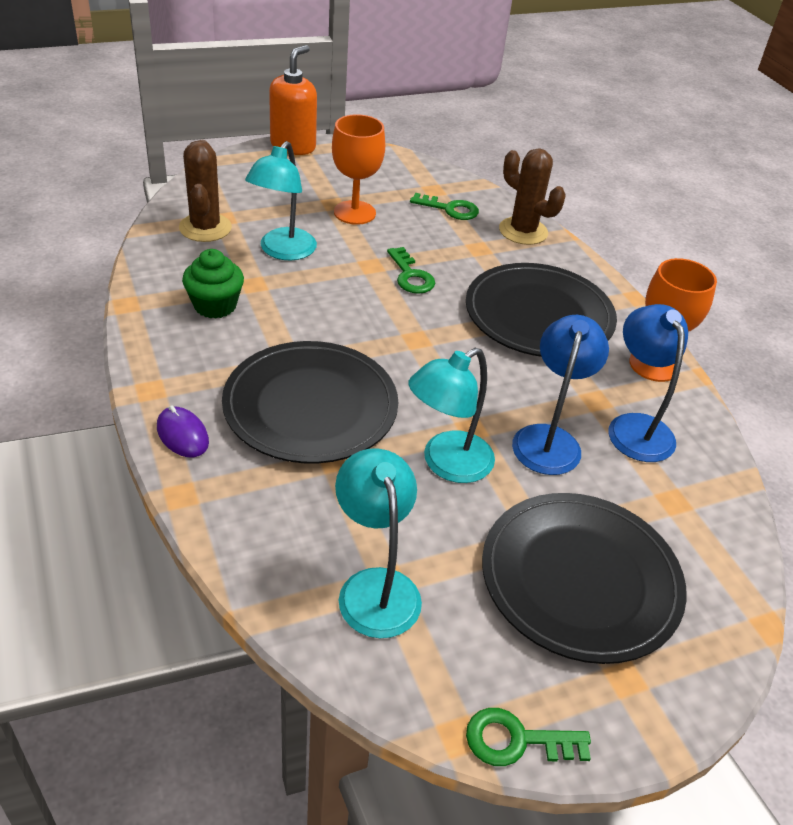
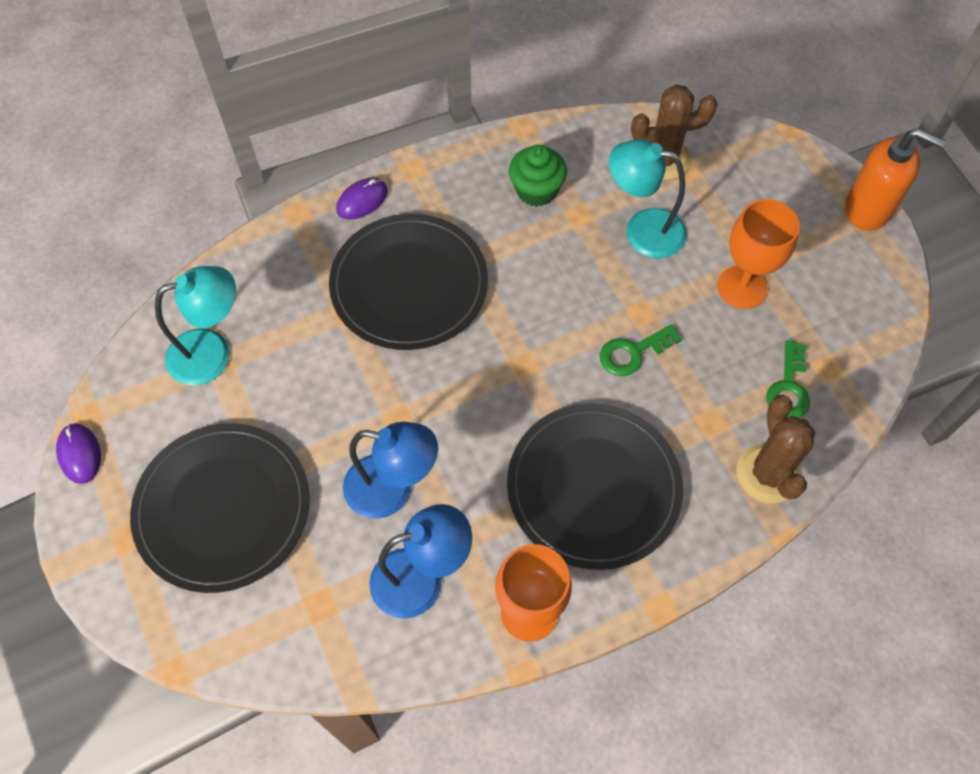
camera: 90 degrees right, 20 degrees up
turquoise lamp [408,348,495,483] -> none
green key [466,708,591,766] -> purple mouse [56,423,101,484]
brown cactus [499,148,565,245] -> brown cactus turned 45 degrees counterclockwise [736,395,815,504]

